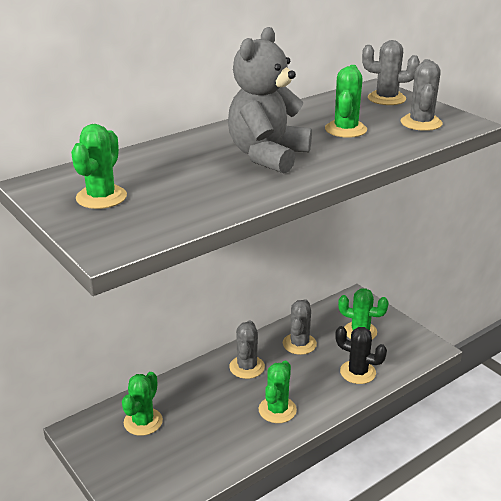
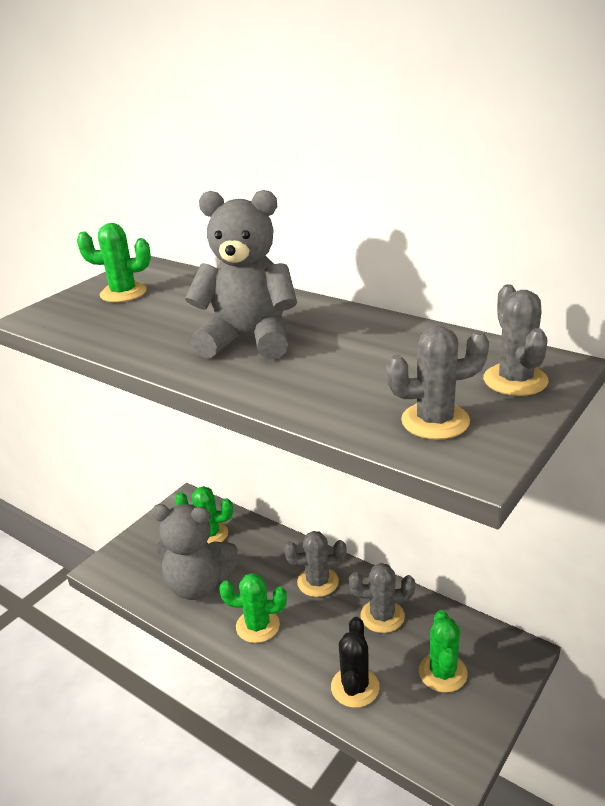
camera: 75 degrees right, 0 degrees up
green cactus [325,65,367,138] -> none
none -> grey teddy bear [151,504,239,600]

